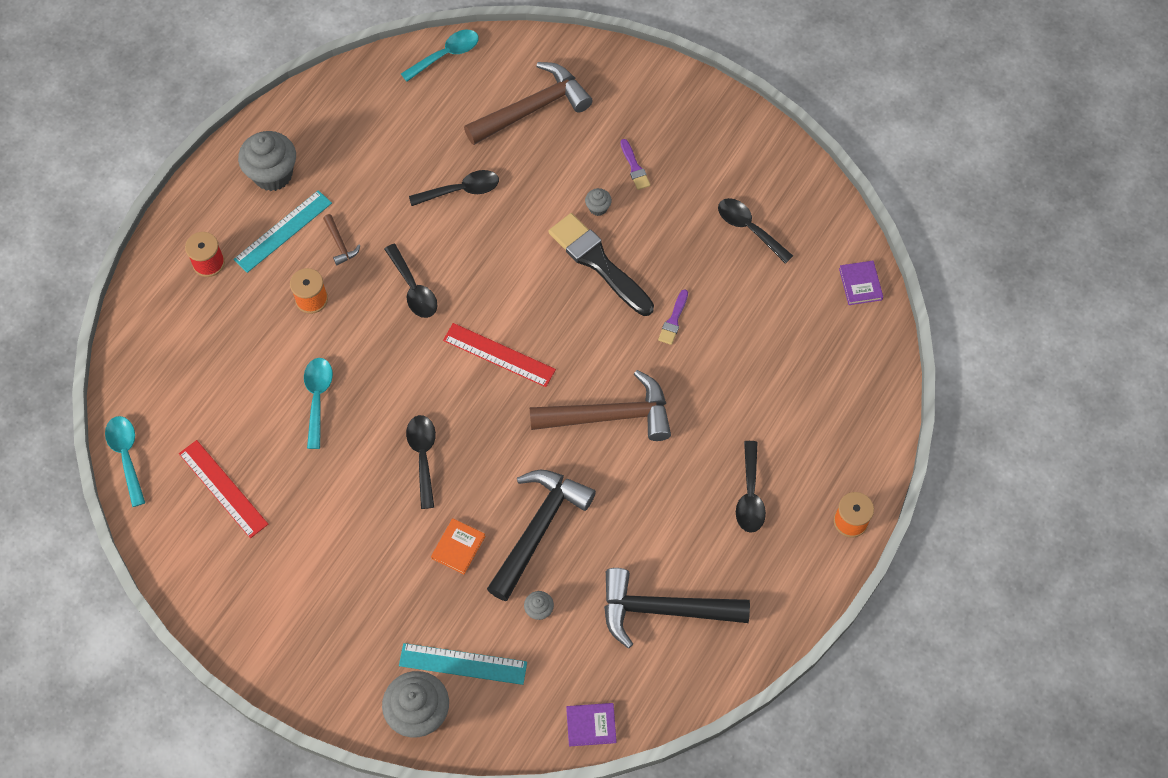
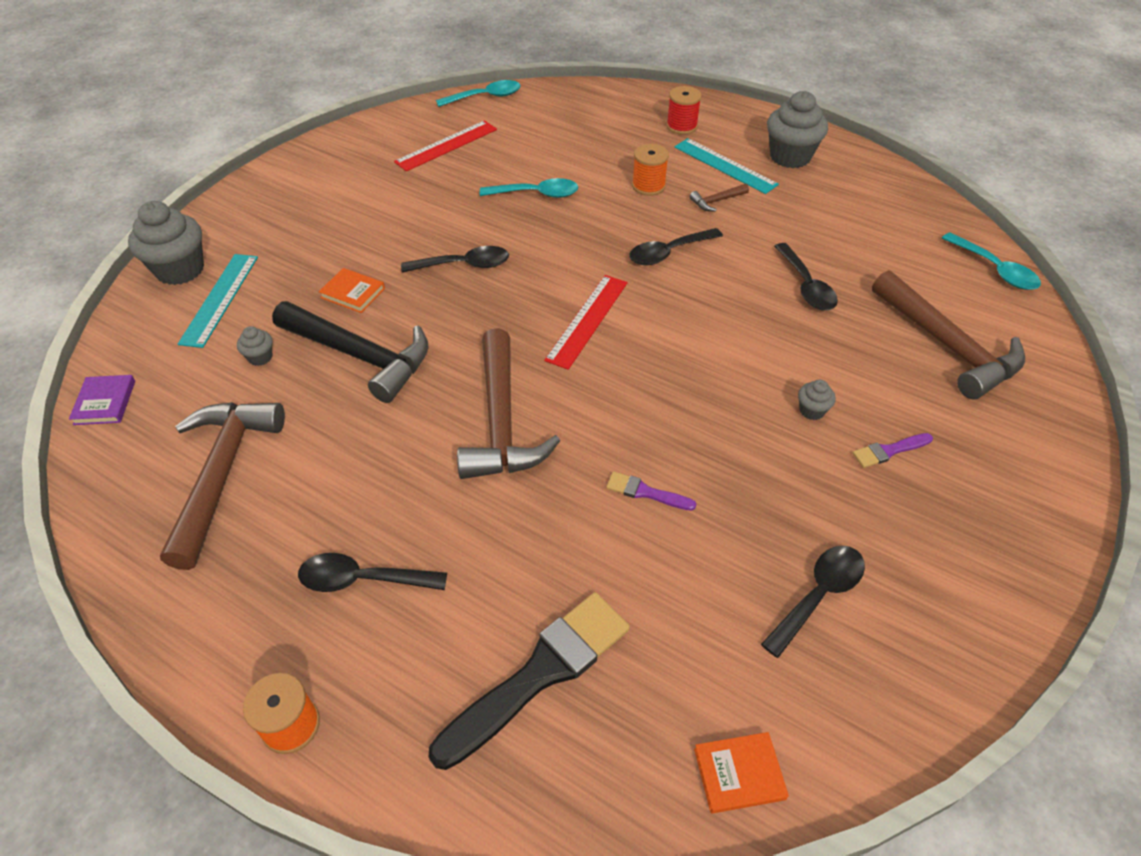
camera: 90 degrees right, 15 degrees down
black brush [549,213,654,316] -> black brush moved to [429,592,630,770]
black hammer [604,568,750,648] -> brown hammer [160,402,285,570]
purple book [839,261,883,305] -> orange book [694,732,789,814]

